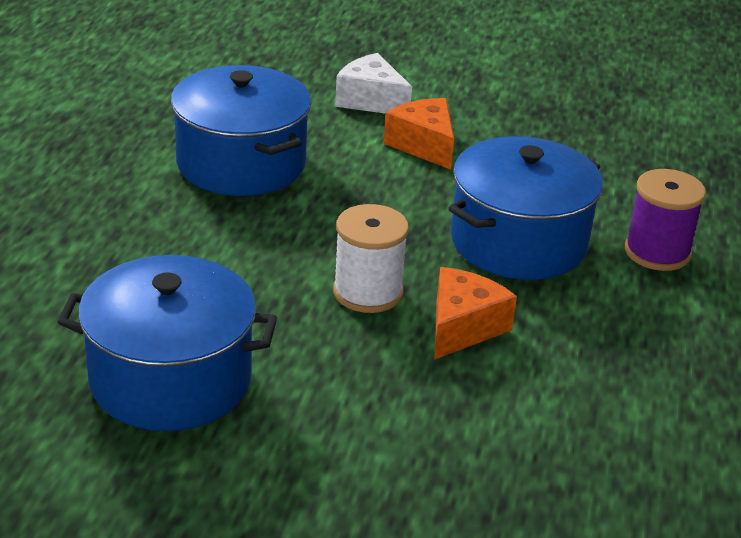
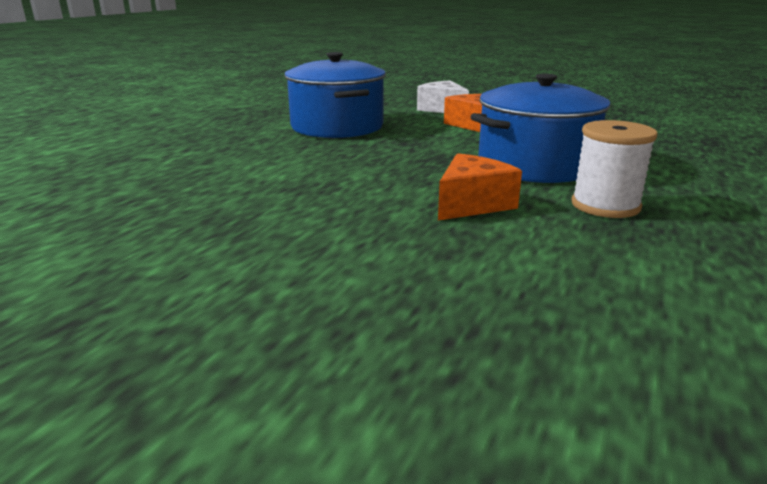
camera: 15 degrees right, 10 degrees down
blue pot [58,255,277,431] -> none
white spool [333,204,409,313] -> white spool moved to [571,120,658,218]
purple spool [625,169,706,271] -> none

